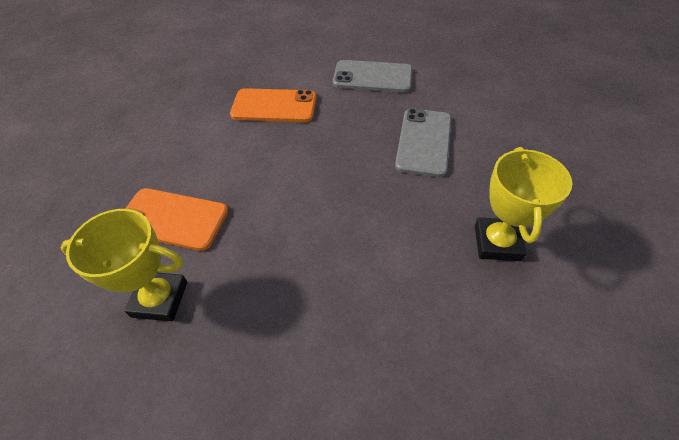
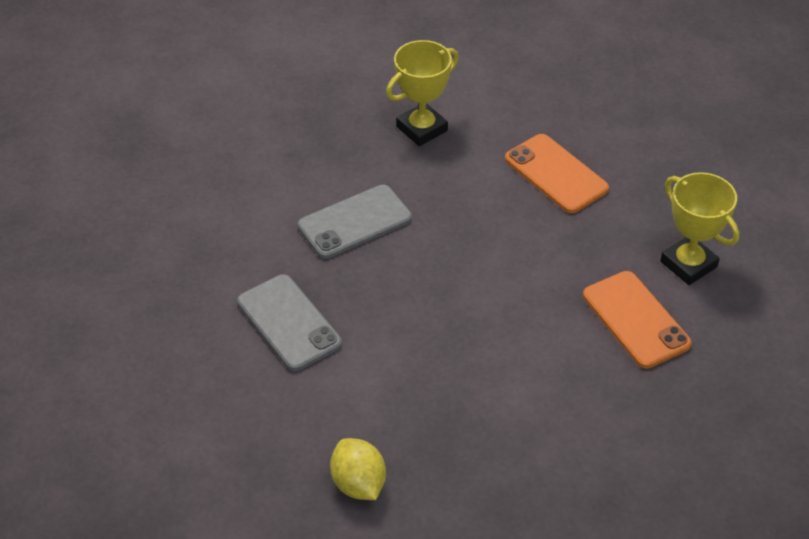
camera: 135 degrees left, 5 degrees down
orange phone [230,88,316,122] -> orange phone moved to [505,134,609,213]
none -> yellow lemon [330,438,386,500]

